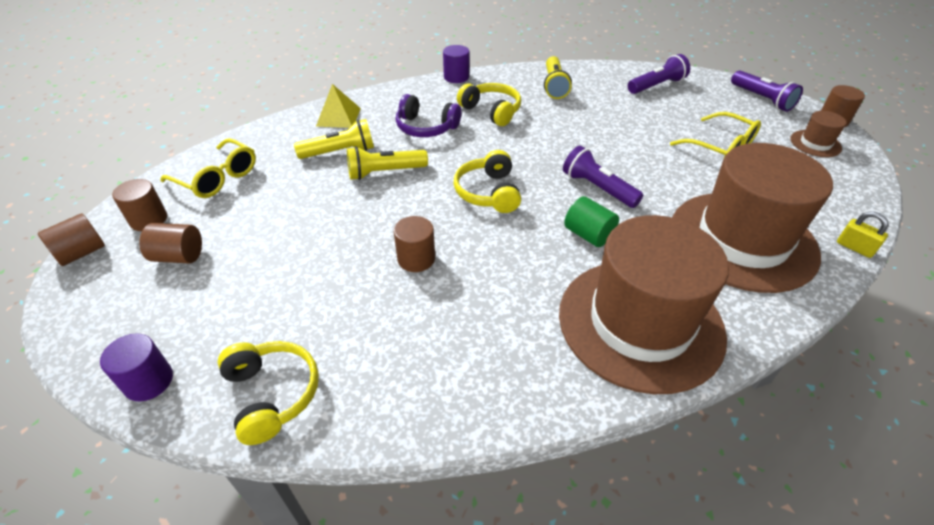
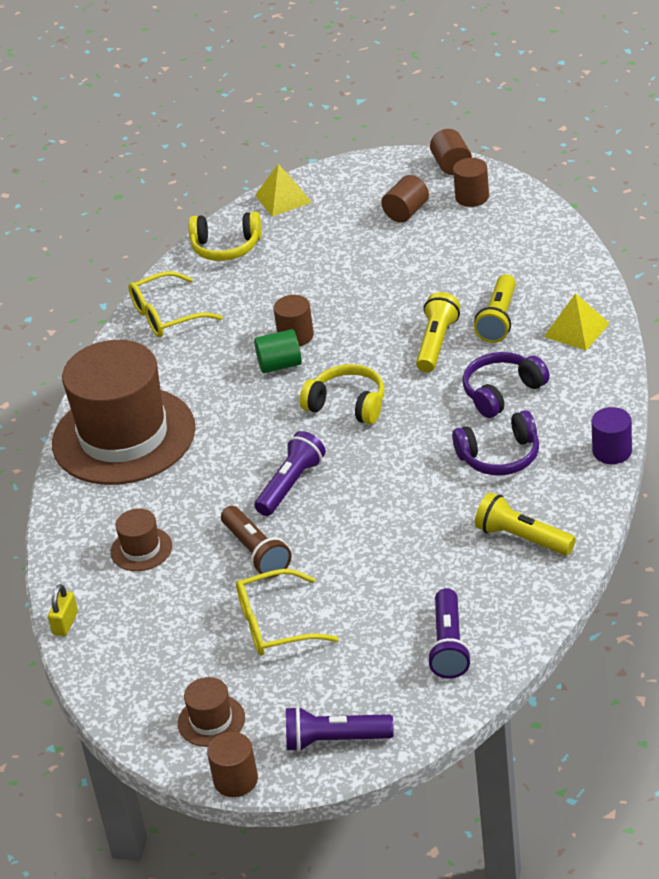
camera: 125 degrees right, 5 degrees down
purple cylinder [100,333,173,402] -> yellow pyramid [255,164,312,217]
yellow glasses [160,138,256,198] -> yellow glasses moved to [128,271,223,337]
yellow headphones [457,83,521,126] -> purple headphones [452,410,539,475]
purple flashlight [563,146,643,208] -> purple flashlight turned 45 degrees counterclockwise [254,431,326,516]
green cylinder [564,196,619,247] -> green cylinder moved to [254,329,302,373]
brown hat [672,143,833,293] -> brown hat [110,509,172,571], size x0.41
yellow padlock [837,212,889,258] -> yellow padlock turned 60 degrees counterclockwise [48,584,78,636]
none -> brown flashlight [221,506,292,578]

